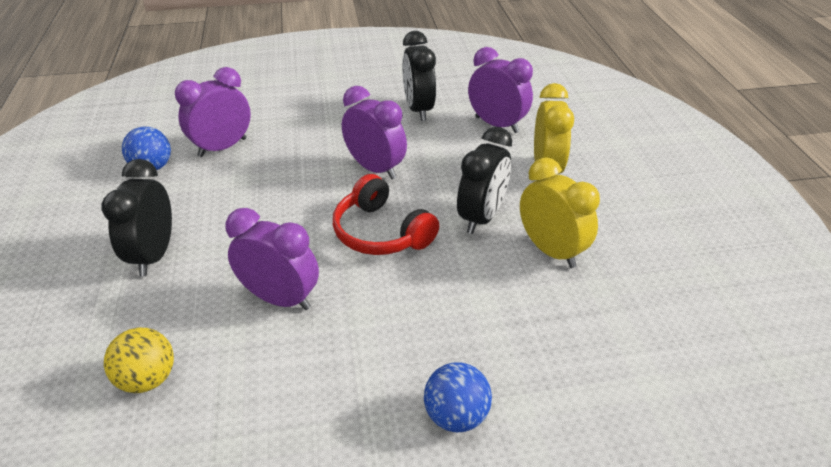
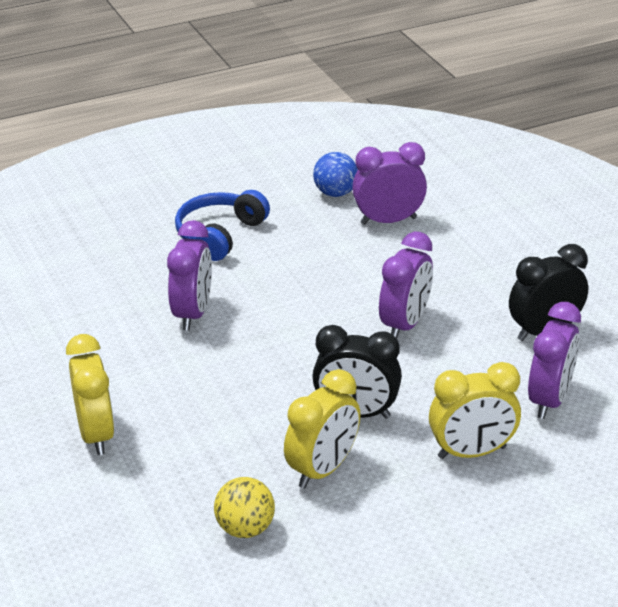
camera: 75 degrees right, 5 degrees down
black clock [101,159,172,276] -> blue headphones [175,190,270,261]
yellow ball [104,328,174,393] -> yellow ball moved to [214,477,275,538]
purple clock [175,67,251,157] -> purple clock turned 45 degrees counterclockwise [352,142,427,225]
red headphones [333,174,439,255] -> none
blue ball [424,363,492,432] -> yellow clock [66,334,115,455]

